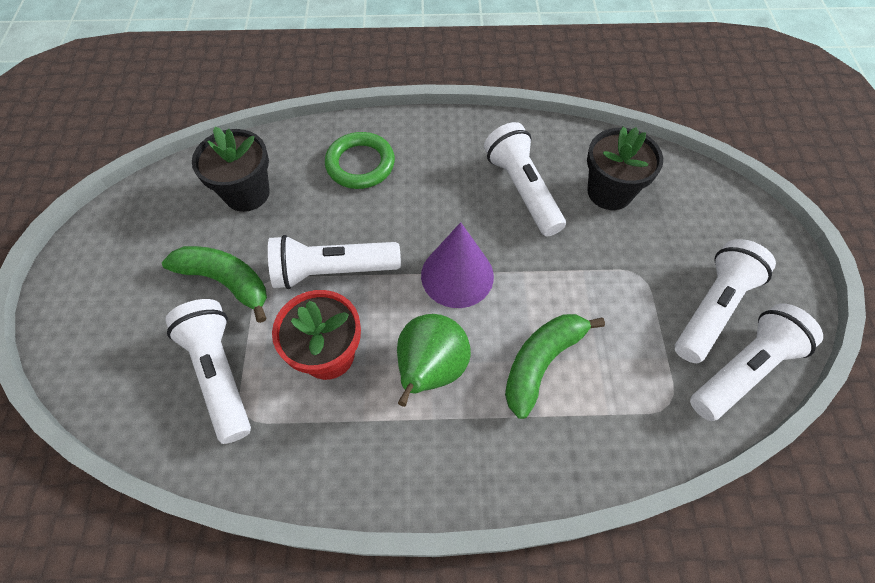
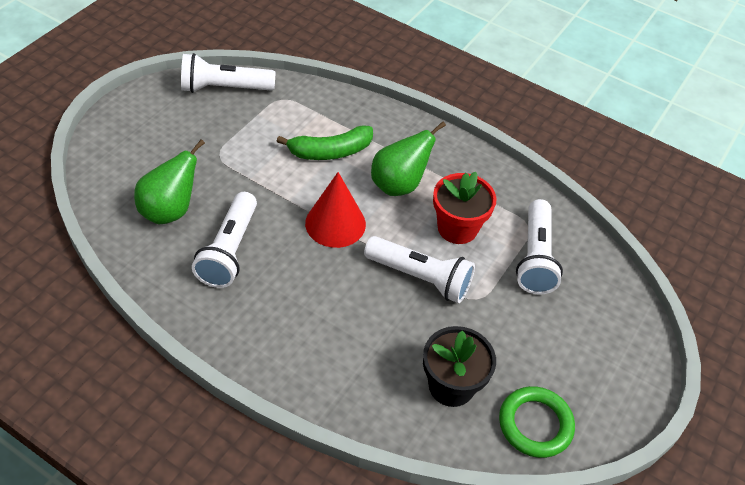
camera: 150 degrees left, 10 degrees down
green banana [162,246,267,323] -> none
green ring [325,132,395,189] -> green ring moved to [499,386,575,458]
purple cone [421,222,494,308] -> red cone [305,172,366,248]
black flower pot [587,127,663,210] -> green pear [134,139,205,224]
white flashlight [675,239,776,363] -> none

